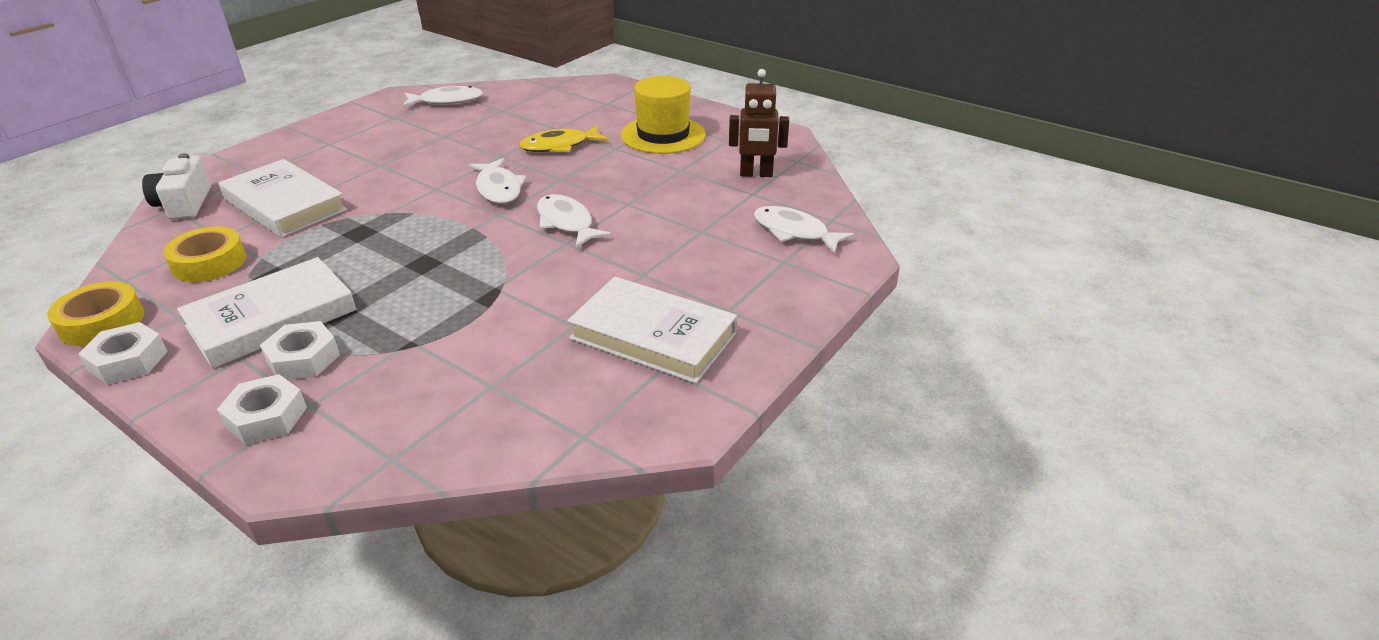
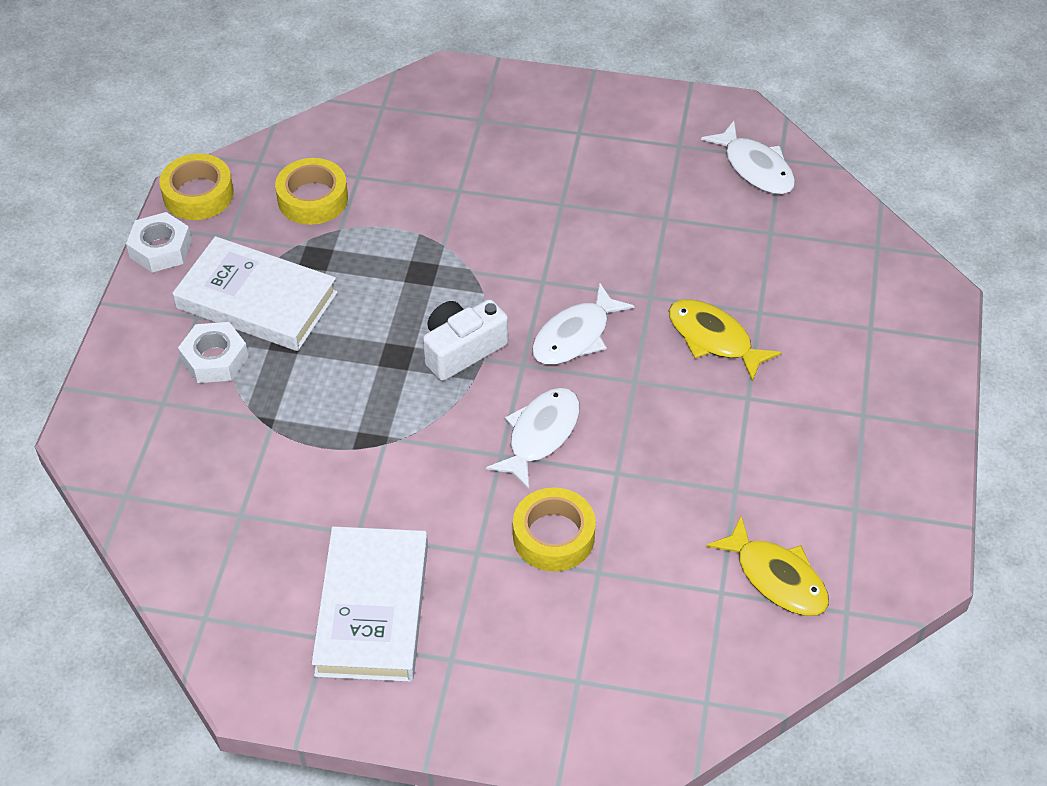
camera: 65 degrees right, 15 degrees up
white camera [142,153,211,220] -> white camera moved to [423,299,508,381]
white nut [217,374,307,445] -> none
white book [218,159,347,238] -> none
yellow hat [621,76,706,154] -> none
brown robot [729,69,789,177] -> yellow fish [706,516,829,616]
white fish [754,206,855,254] -> none
none -> yellow tape [513,488,596,571]

